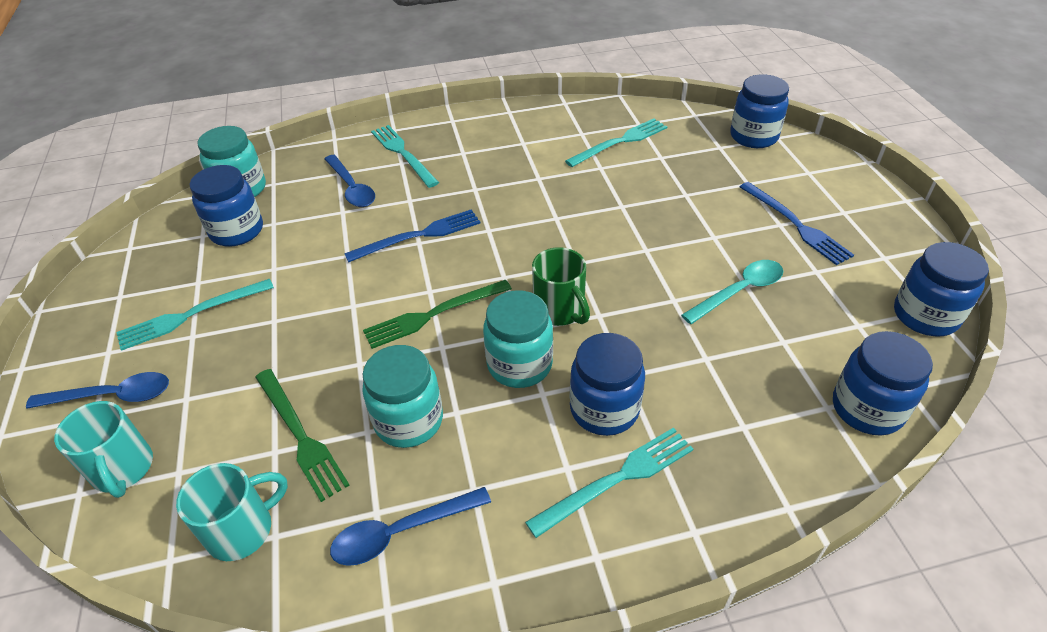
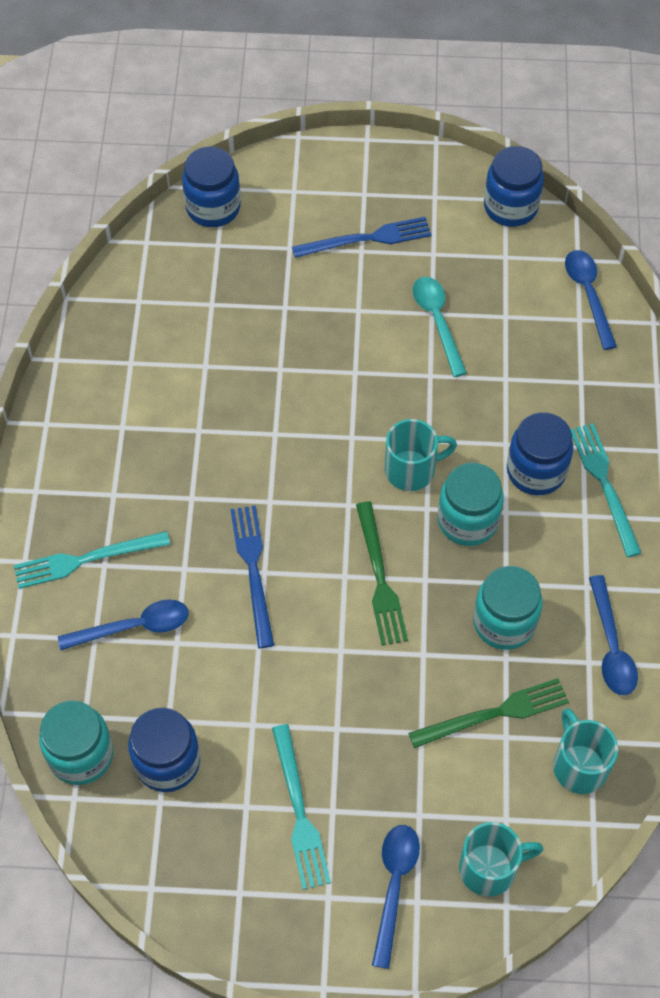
camera: 75 degrees left, 15 degrees up
green mug [532,247,590,326] -> turquoise mug [385,419,457,491]
turquoise fork [565,119,667,167] -> none
blue jar [833,331,933,435] -> blue spoon [565,250,617,350]

